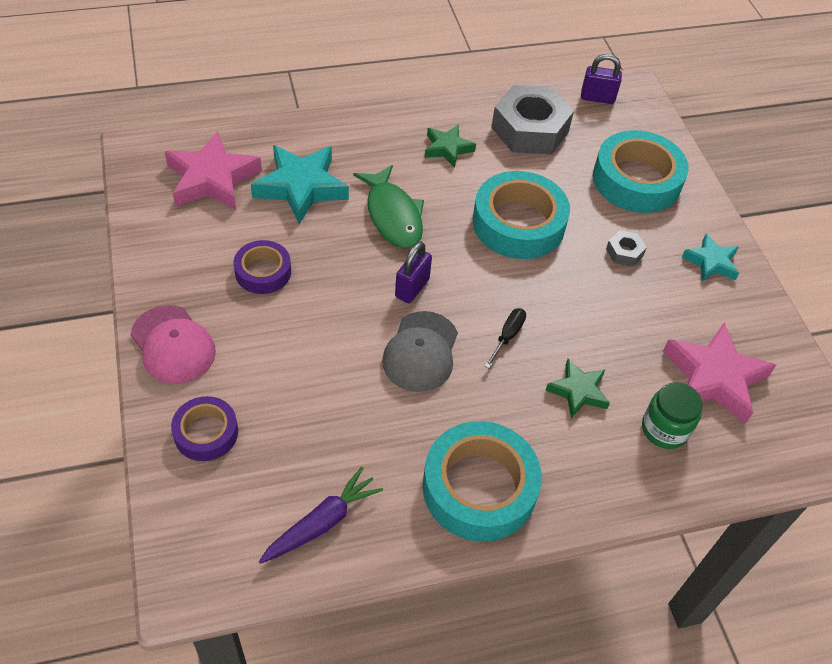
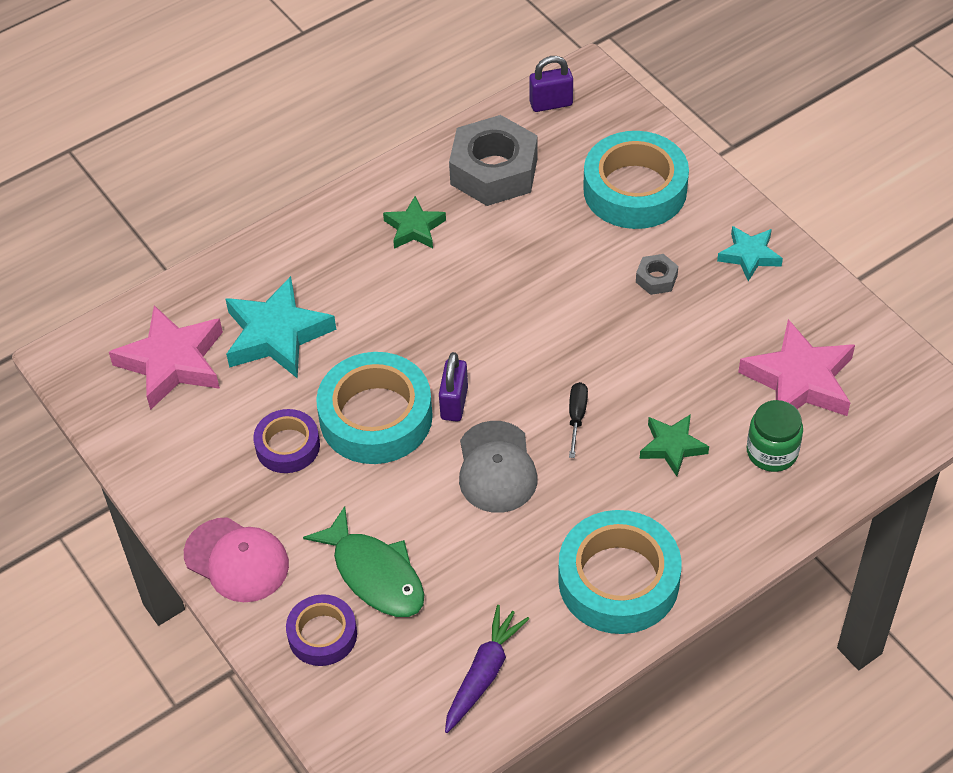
camera: 15 degrees left, 0 degrees up
green fish [353,165,424,248] -> green fish moved to [303,506,425,617]
turquoise tape [473,171,570,259] -> turquoise tape moved to [316,352,433,464]

